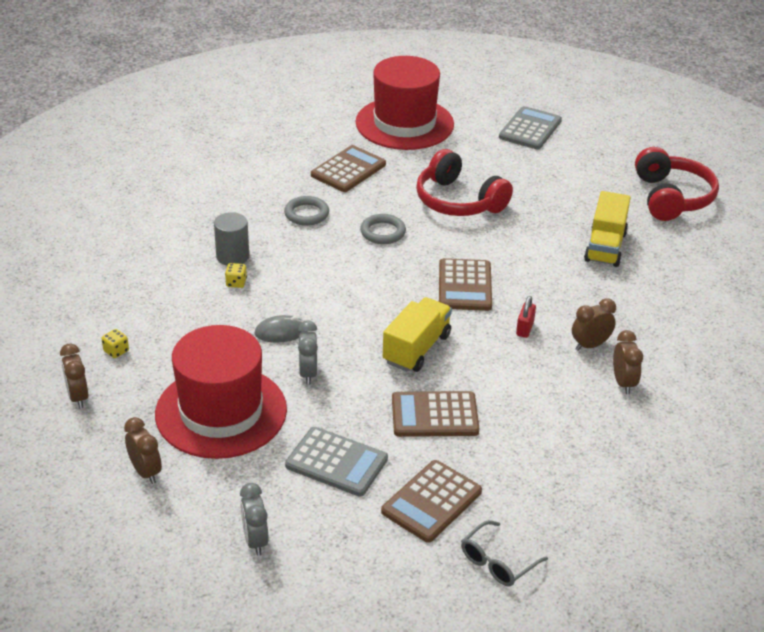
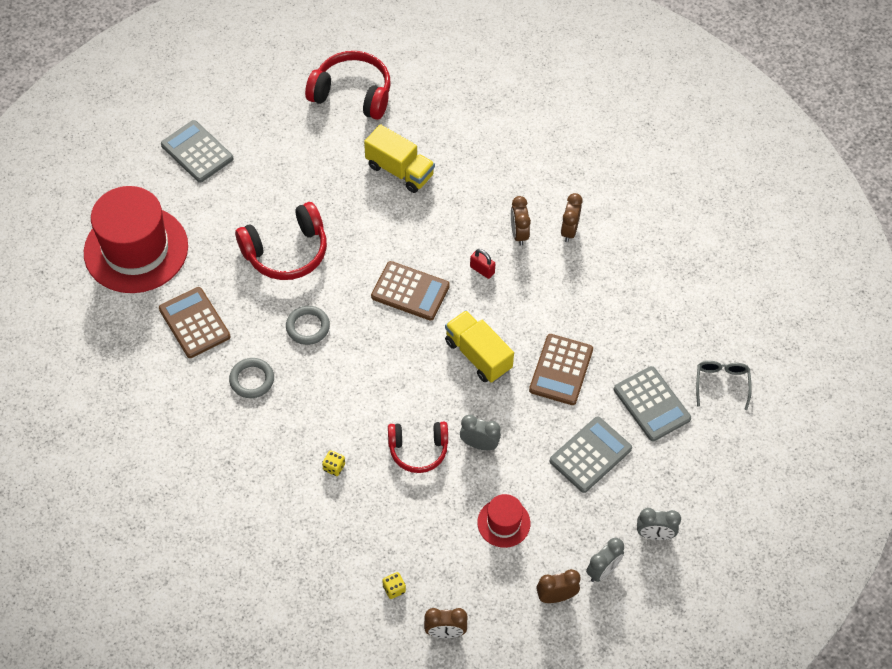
camera: 70 degrees left, 20 degrees up
red hat [155,325,287,459] -> red hat [477,494,530,548], size x0.46
grey cylinder [214,212,249,266] -> none
grey mouse [254,315,308,343] -> red headphones [388,422,448,473]
brown calculator [381,460,482,543] -> grey calculator [614,366,691,441]
grey glasses [461,520,548,586] -> grey glasses turned 150 degrees counterclockwise [696,361,752,410]
brown clock [613,330,643,394] -> brown clock turned 90 degrees counterclockwise [561,193,583,242]
none -> grey clock [586,538,624,582]

